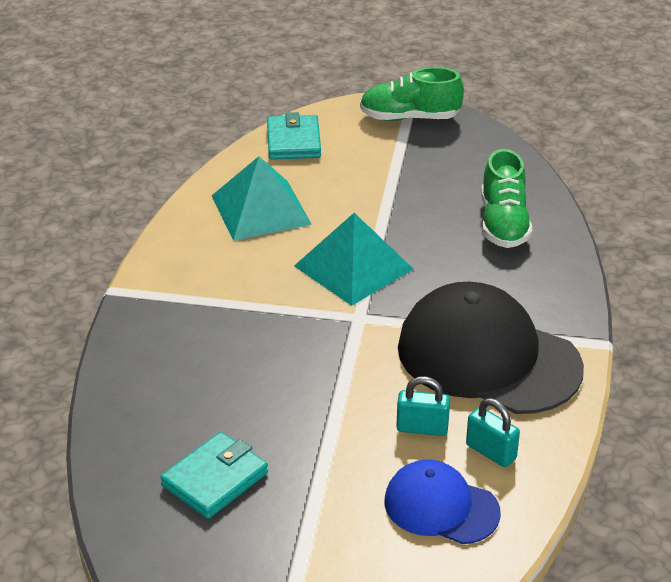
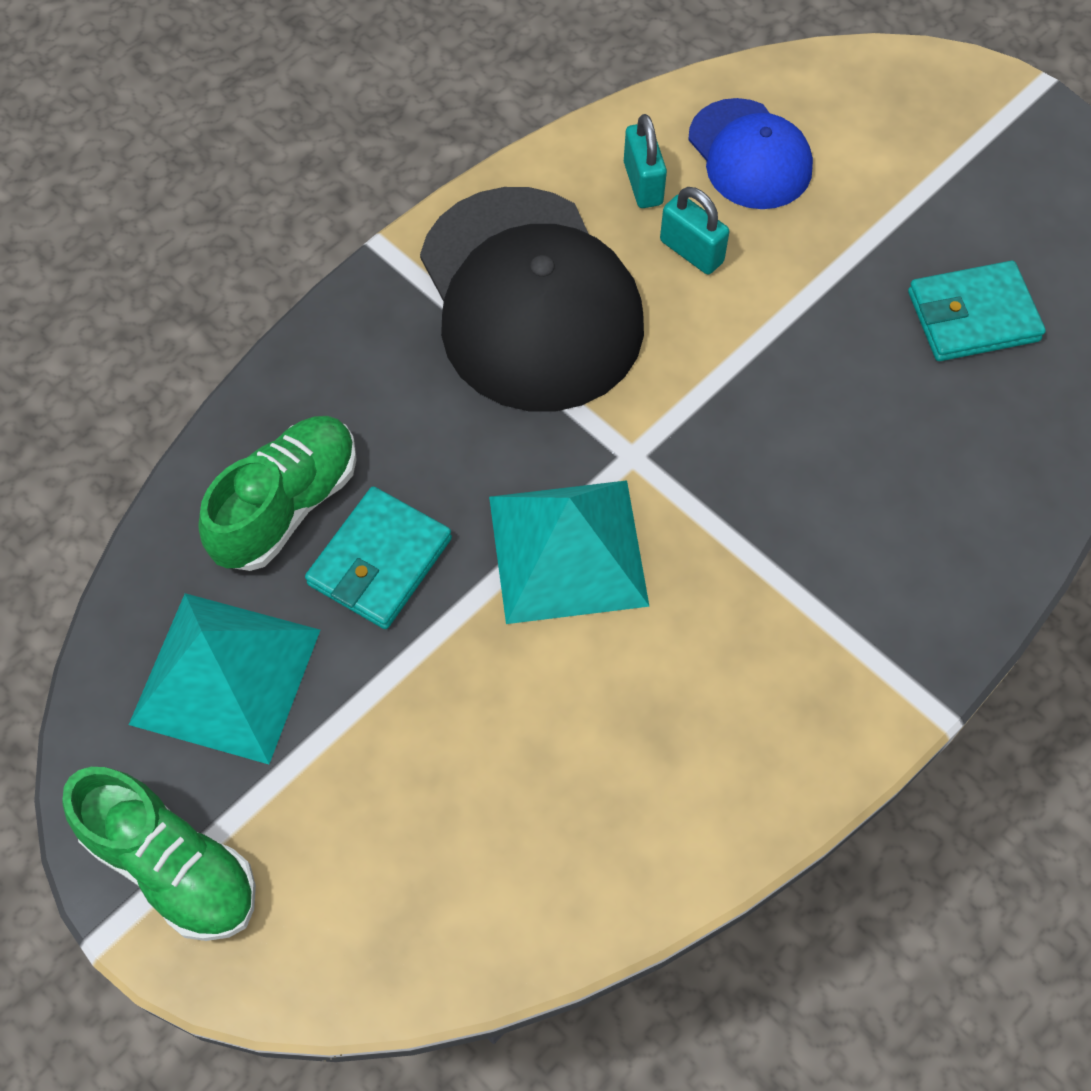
camera: 145 degrees left, 25 degrees up
turquoise pyramid [212,156,312,241] -> turquoise pyramid moved to [129,593,320,764]
turquoise wallet [267,112,321,160] -> turquoise wallet moved to [305,486,452,629]

